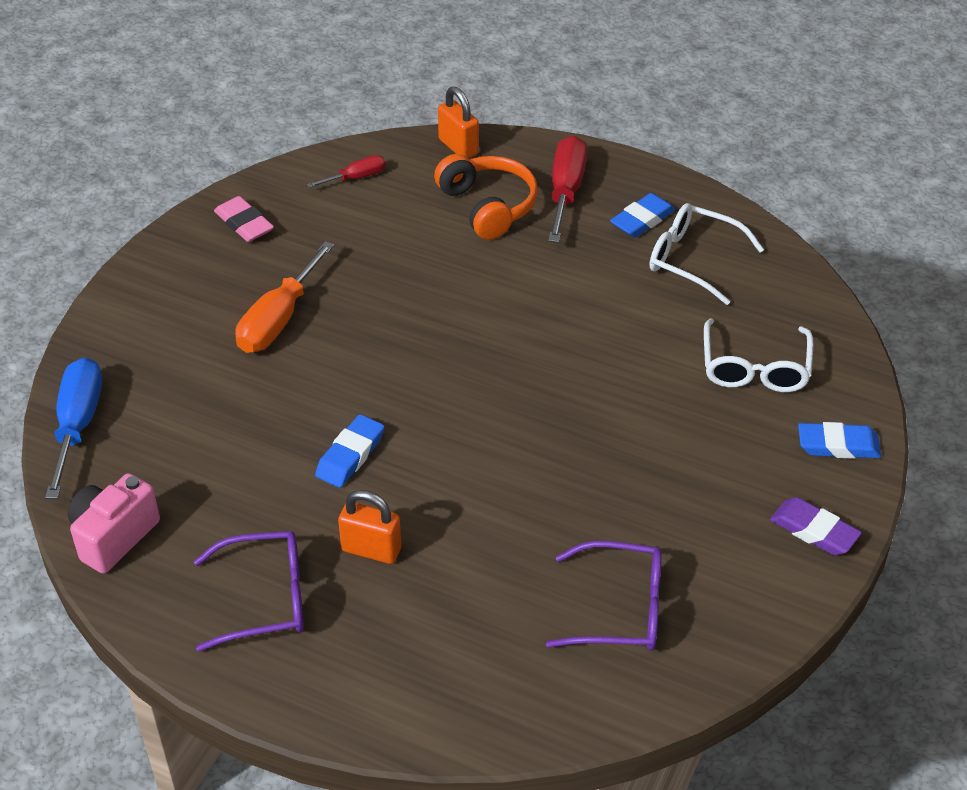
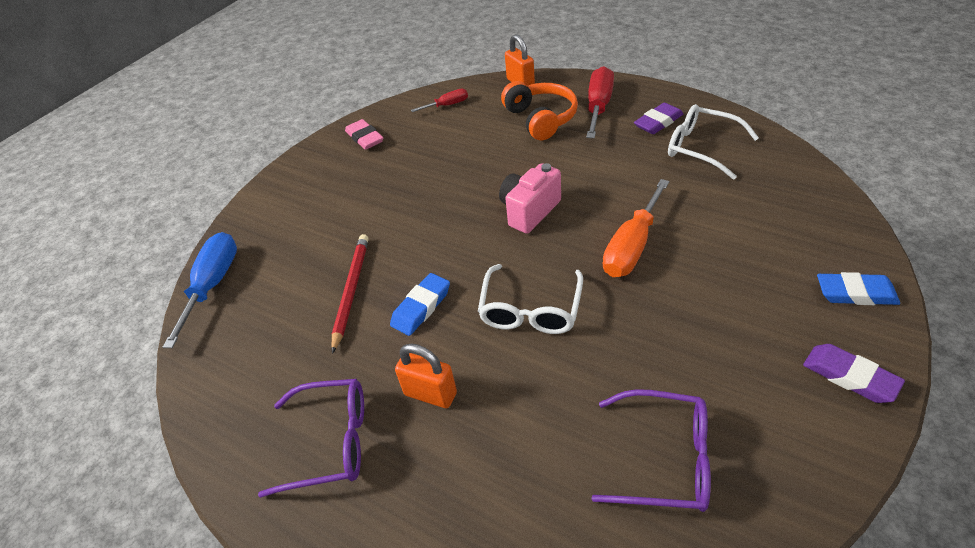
camera: 10 degrees right, 0 degrees up
pink camera [68,473,160,574] -> pink camera moved to [499,163,561,234]
orange screwdriver [235,241,334,353] -> orange screwdriver moved to [603,179,670,277]
blue eraser [610,193,676,238] -> purple eraser [634,103,683,134]
white glasses [704,319,813,392] -> white glasses moved to [478,264,583,334]
none -> red pencil [331,234,369,354]

